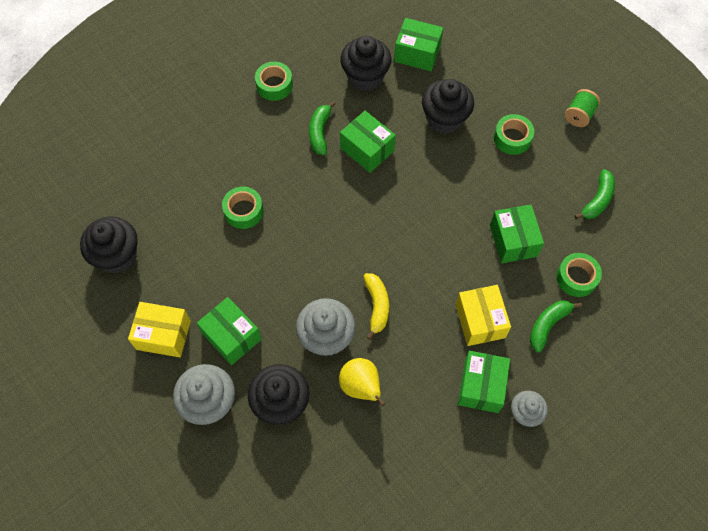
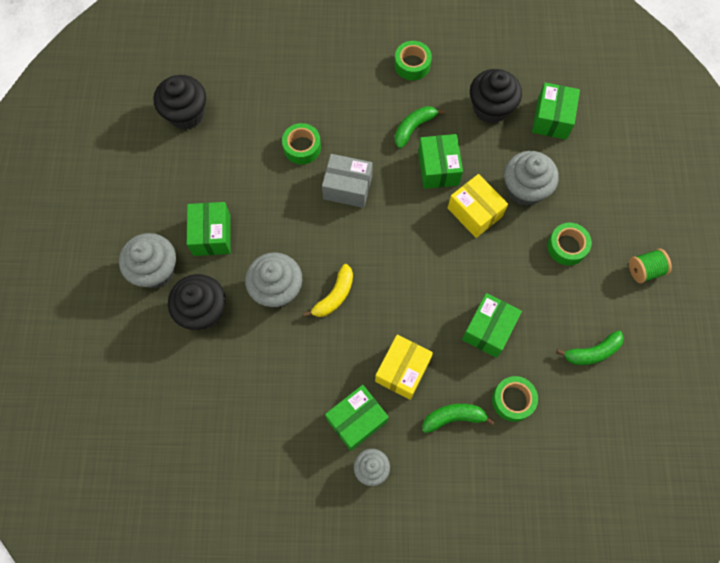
camera: 40 degrees right, 5 degrees up
yellow box [128,302,191,357] -> yellow box moved to [448,174,508,238]
yellow pear [339,358,385,406] -> none
green box [394,18,443,71] -> green box turned 45 degrees clockwise [532,83,580,140]
black cupcake [422,79,474,134] -> grey cupcake [504,151,559,206]
none -> grey box [322,154,373,208]

